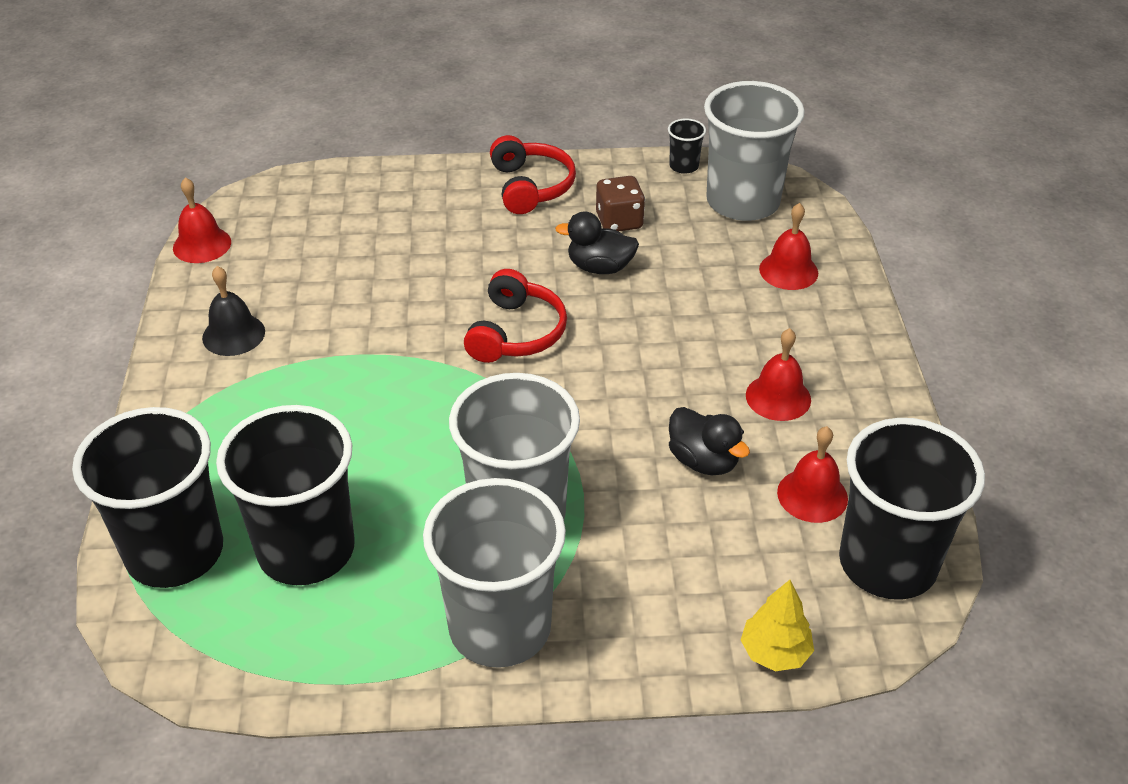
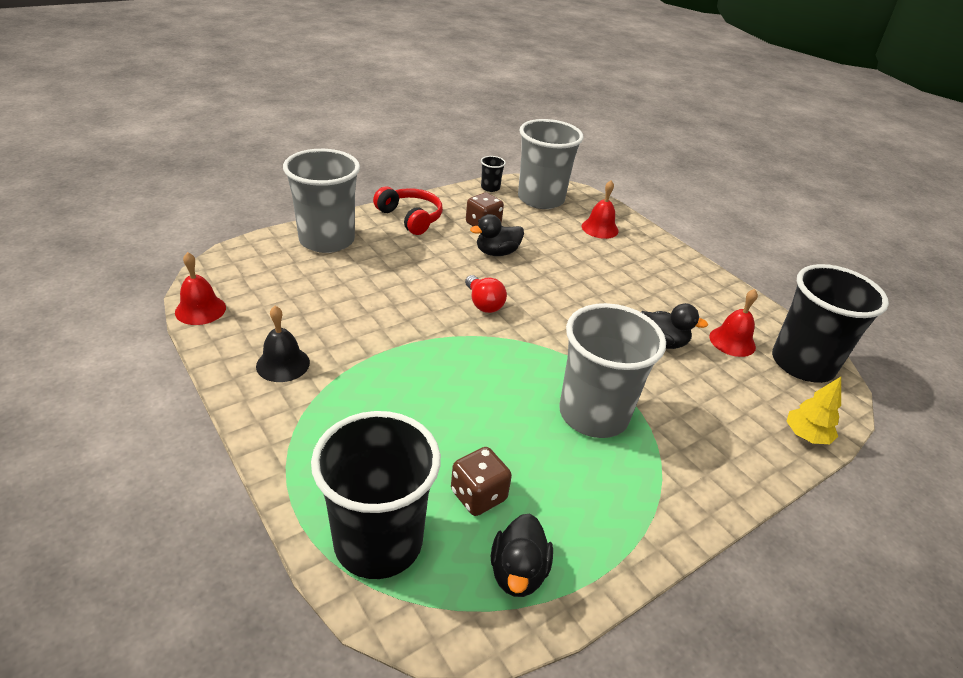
camera: 35 degrees left, 5 degrees down
black cup [216,405,355,585] -> brown dice [451,447,512,516]
grey cup [423,478,566,668] -> grey cup moved to [283,149,360,253]
red headphones [464,269,567,363] -> red light bulb [465,275,507,313]
red bell [746,328,811,421] -> none
none -> black duck [491,513,553,597]

